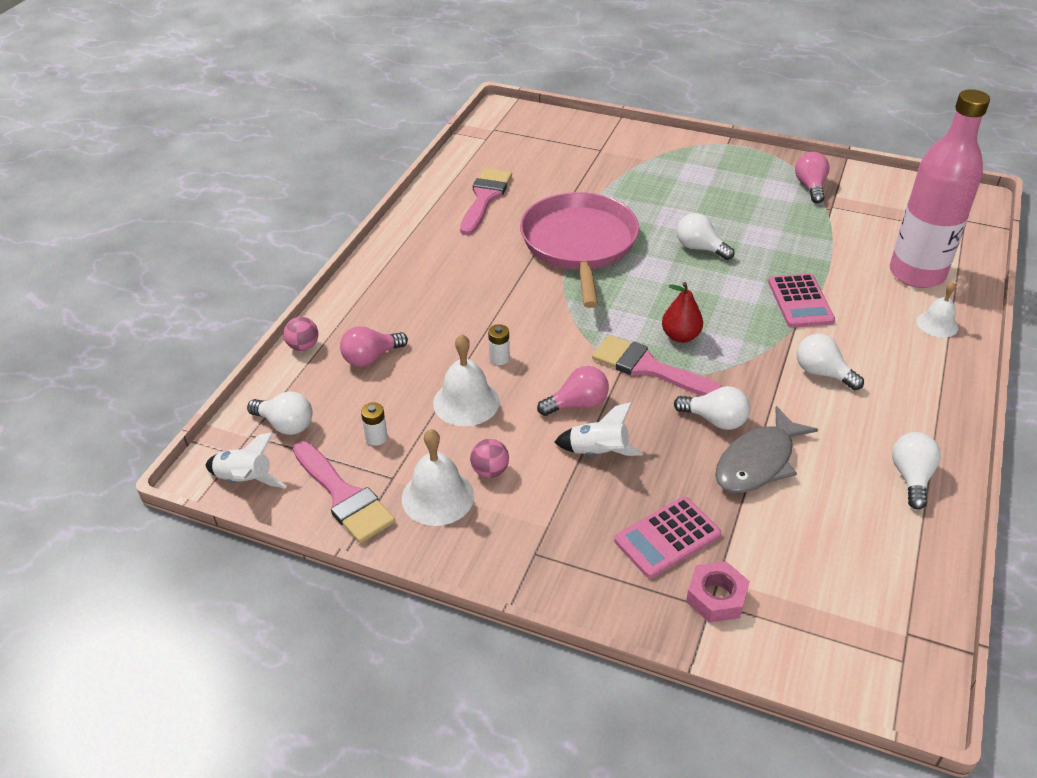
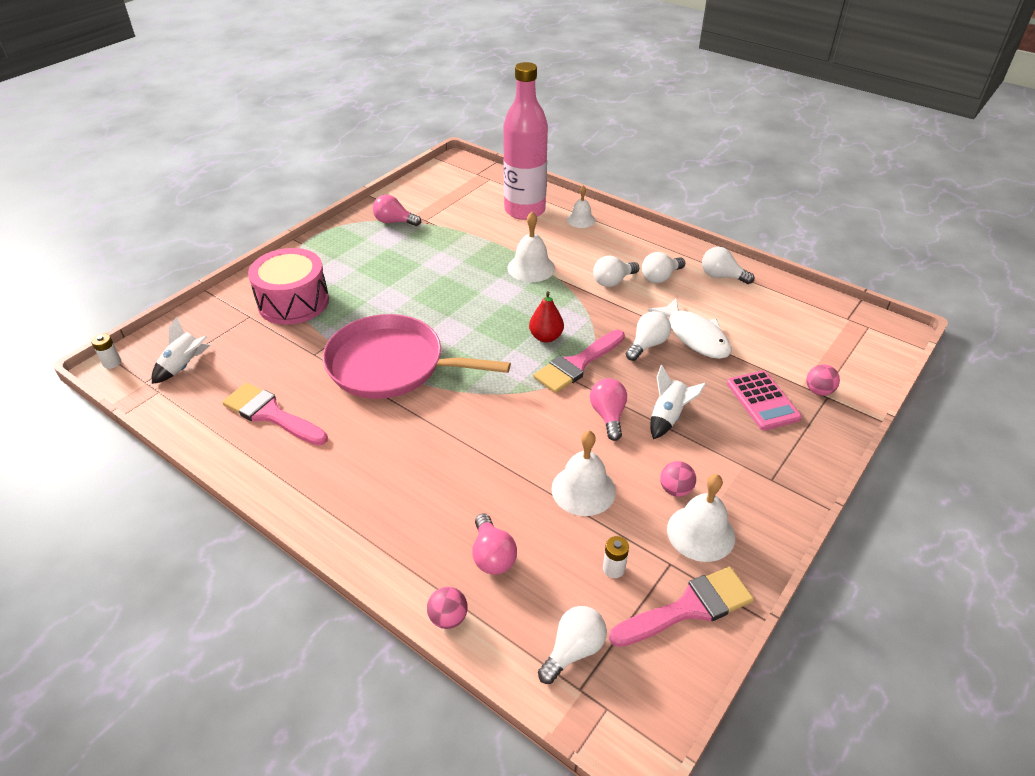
camera: 75 degrees left, 0 degrees up
white rocket [206,432,286,488] -> white rocket moved to [152,316,210,384]
white battery [488,324,510,365] -> white battery moved to [91,333,121,369]
white light bulb [677,213,734,260] -> white light bulb moved to [642,252,685,283]
pink nut [686,561,750,623] -> pink ball [806,364,840,396]
grey fish [715,406,818,493] -> white fish [648,298,732,359]
pink calculator [768,273,835,328] -> white bell [508,212,555,282]
none -> pink drum [248,248,329,325]

